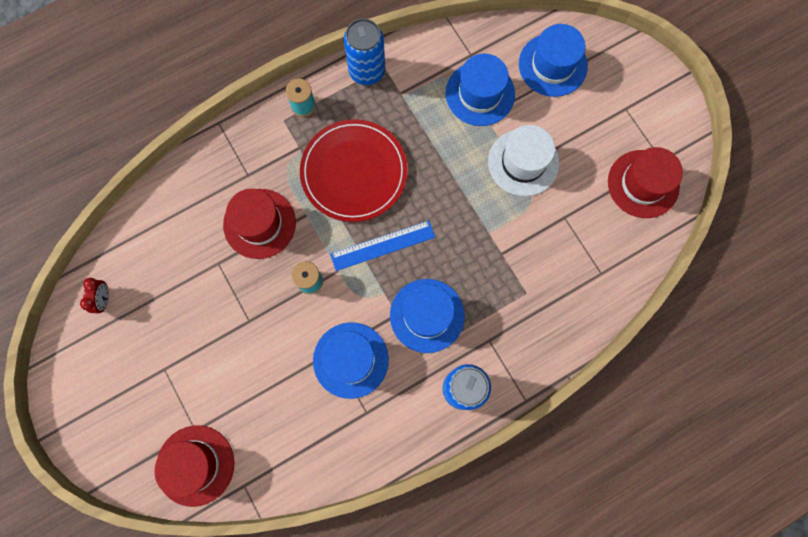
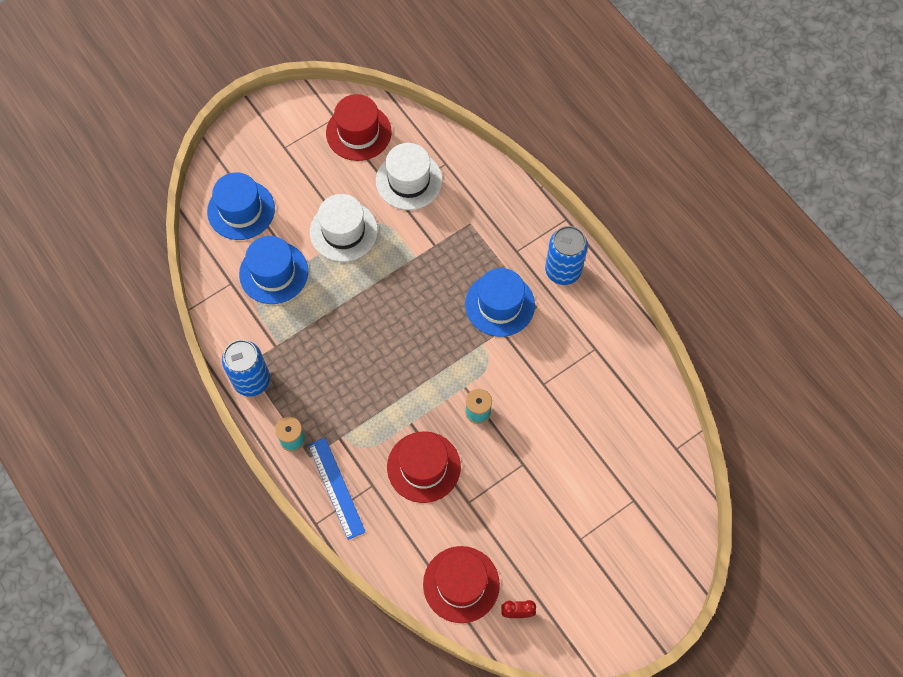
camera: 95 degrees left, 10 degrees down
red hat [154,425,234,507] -> red hat moved to [423,546,500,623]
red plate [300,119,408,222] -> none
blue hat [313,322,389,399] -> none
blue ruler [330,221,435,271] -> blue ruler moved to [308,438,366,540]
none -> white hat [376,143,443,210]

